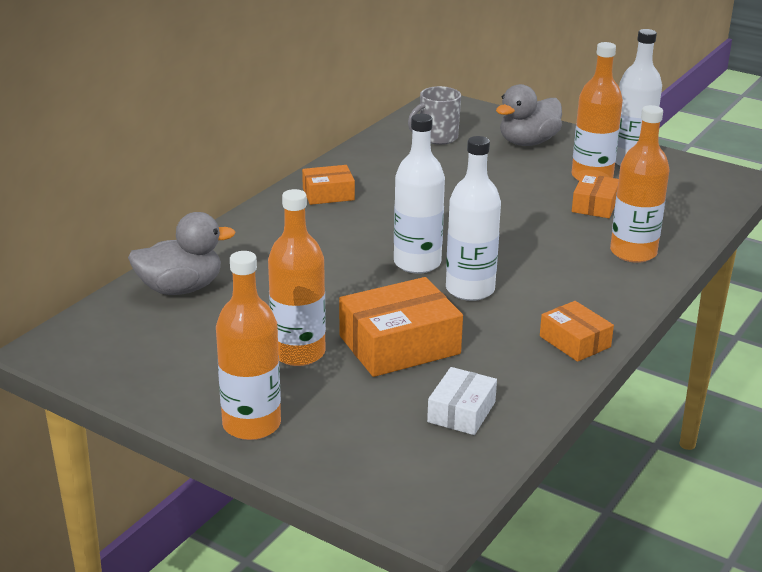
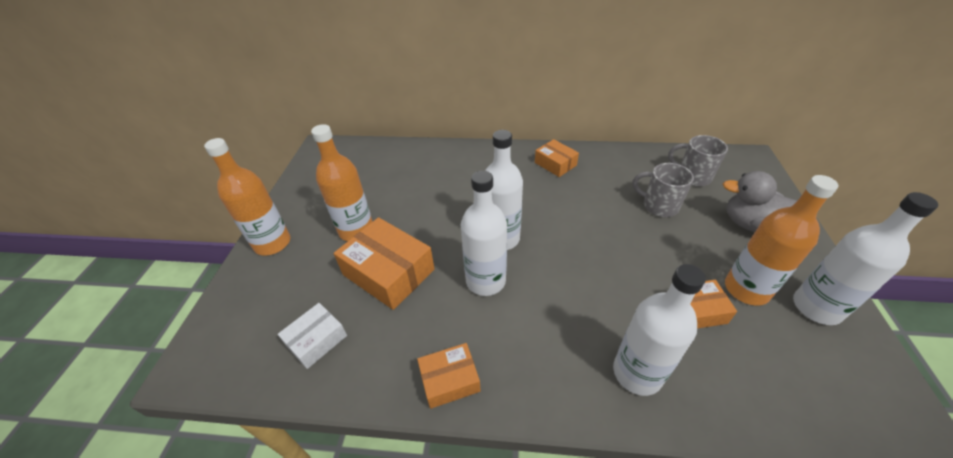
camera: 65 degrees right, 15 degrees up
grey duck [128,212,235,295] -> none
white box [427,367,497,435] -> white box turned 45 degrees counterclockwise [278,303,347,369]
orange box [540,301,614,362] -> orange box turned 45 degrees clockwise [417,343,481,409]
orange bottle [610,105,670,263] -> white bottle [613,264,706,396]
none -> grey mug [633,163,694,217]

